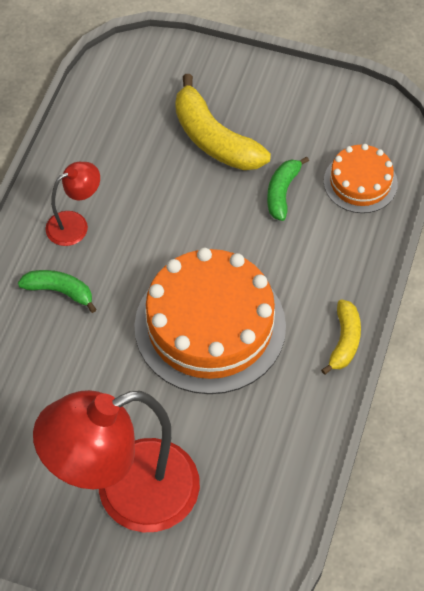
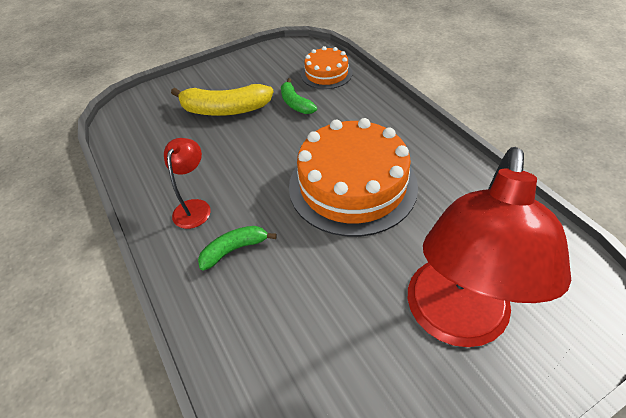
camera: 45 degrees left, 10 degrees down
yellow banana [321,299,361,375] -> none

